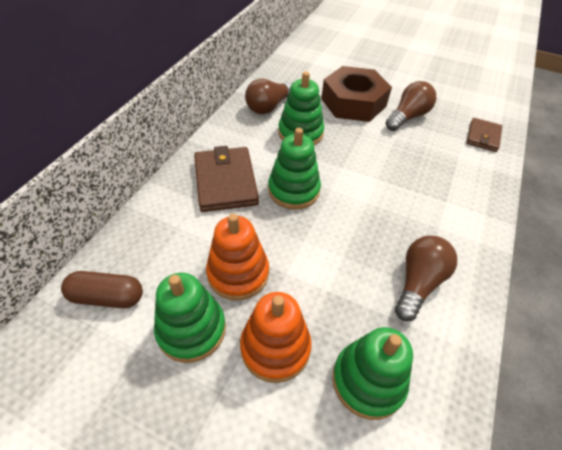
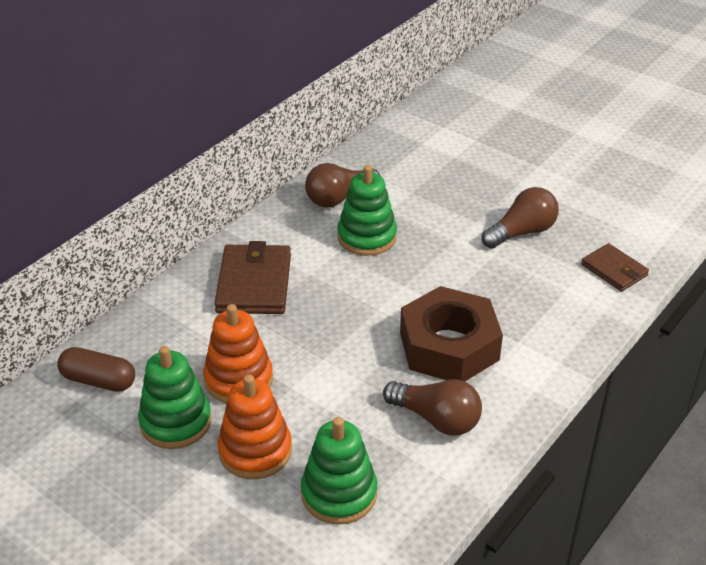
camera: 15 degrees right, 10 degrees down
green stacking toy [268,128,321,209] -> none
brown nut [321,66,392,122] -> brown nut moved to [400,286,503,382]
brown light bulb [395,236,457,321] -> brown light bulb turned 75 degrees clockwise [383,379,482,436]
brown wallet [466,118,502,152] -> brown wallet turned 75 degrees counterclockwise [581,243,649,292]

